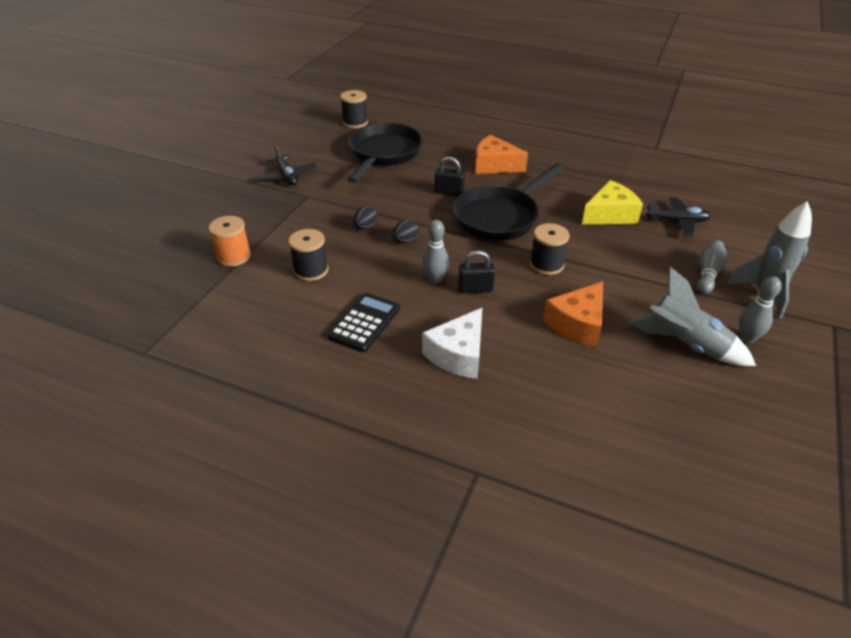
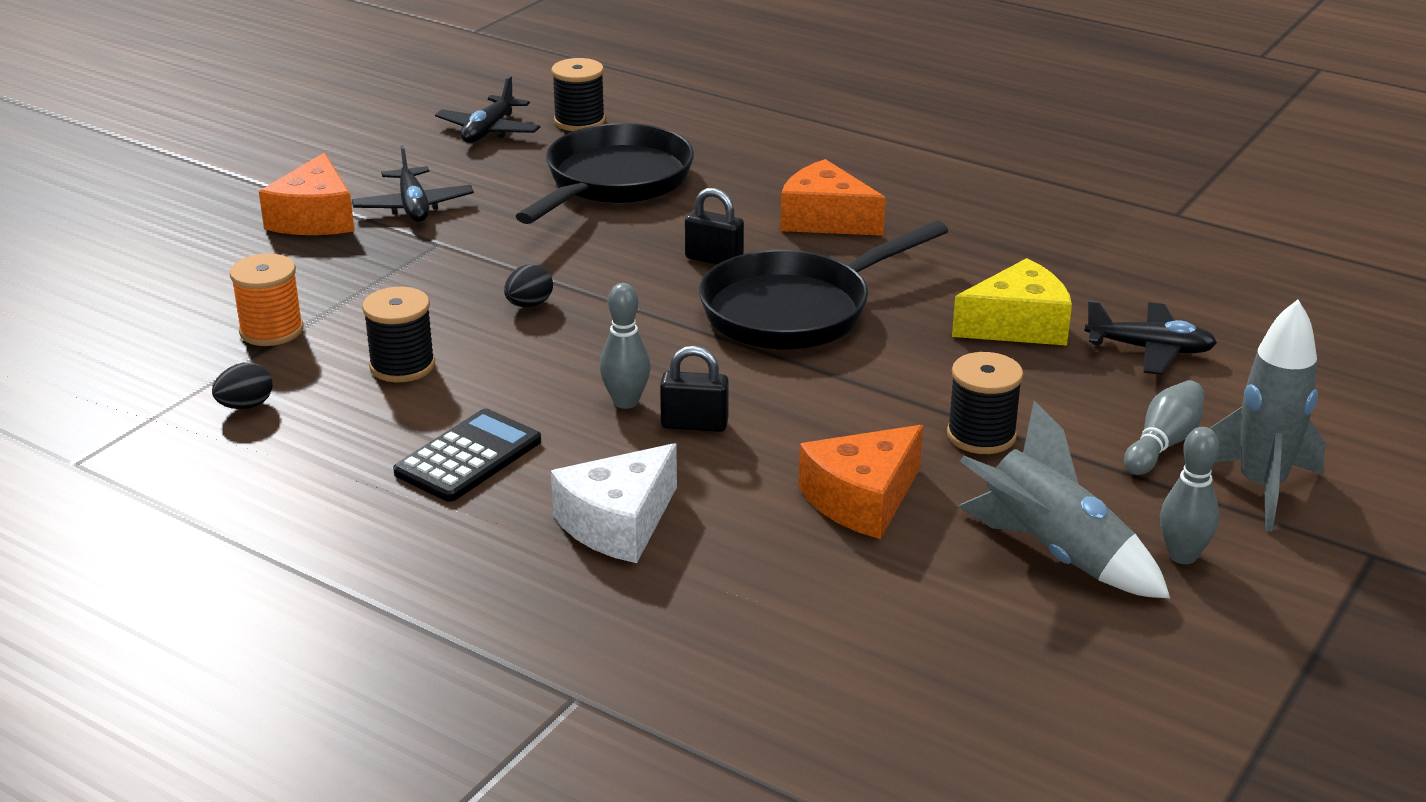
camera: 10 degrees right, 10 degrees down
black egg [393,220,419,243] -> black egg moved to [212,363,272,409]
black spool [530,223,570,275] -> black spool moved to [947,352,1023,454]
none -> orange cheese [259,153,354,235]
none -> black plane [435,76,540,143]

